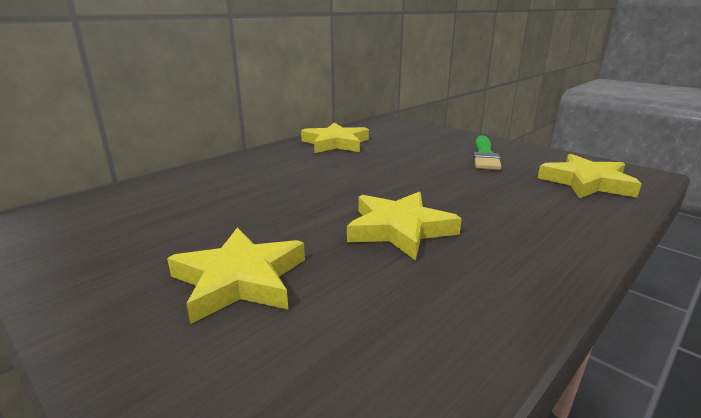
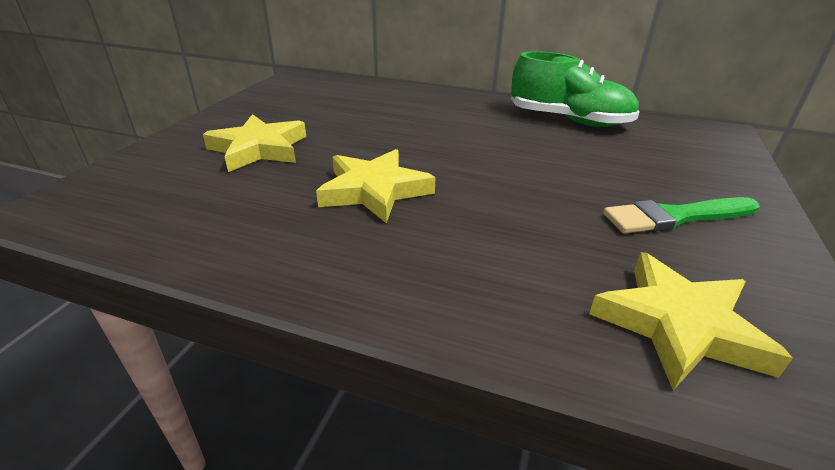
camera: 65 degrees right, 10 degrees up
yellow star [301,123,369,153] -> green shoe [511,51,640,127]

